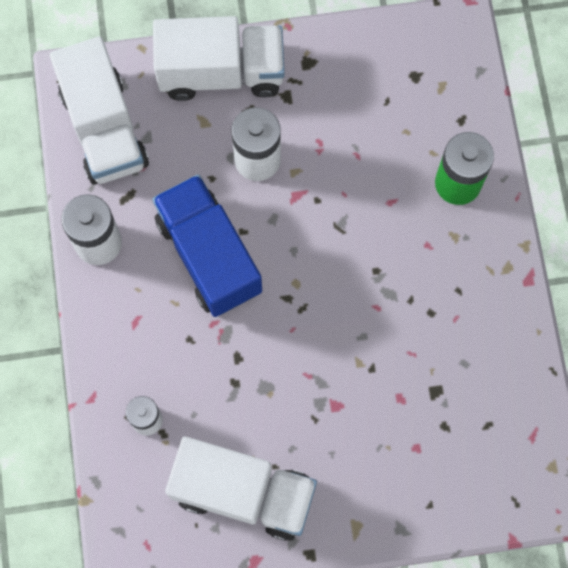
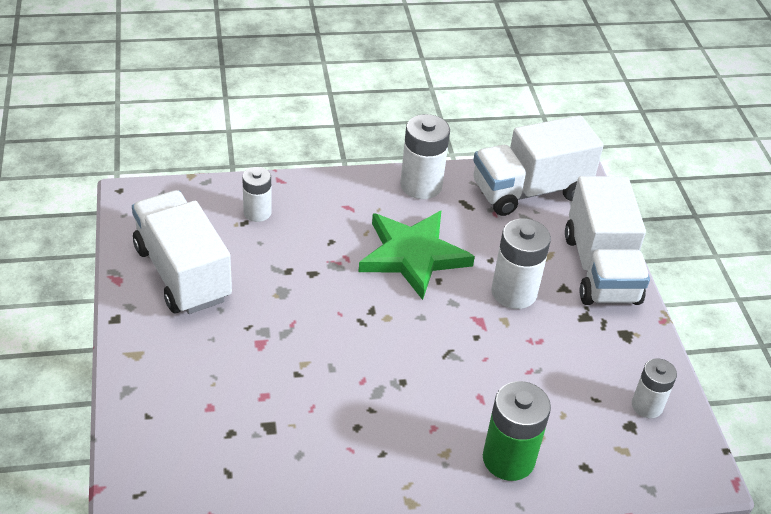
camera: 85 degrees right, 30 degrees down
blue truck [152,174,262,317] -> green star [359,211,475,300]
white truck [165,436,317,541] -> white truck turned 135 degrees clockwise [132,190,232,314]
none -> white battery [632,358,677,418]

